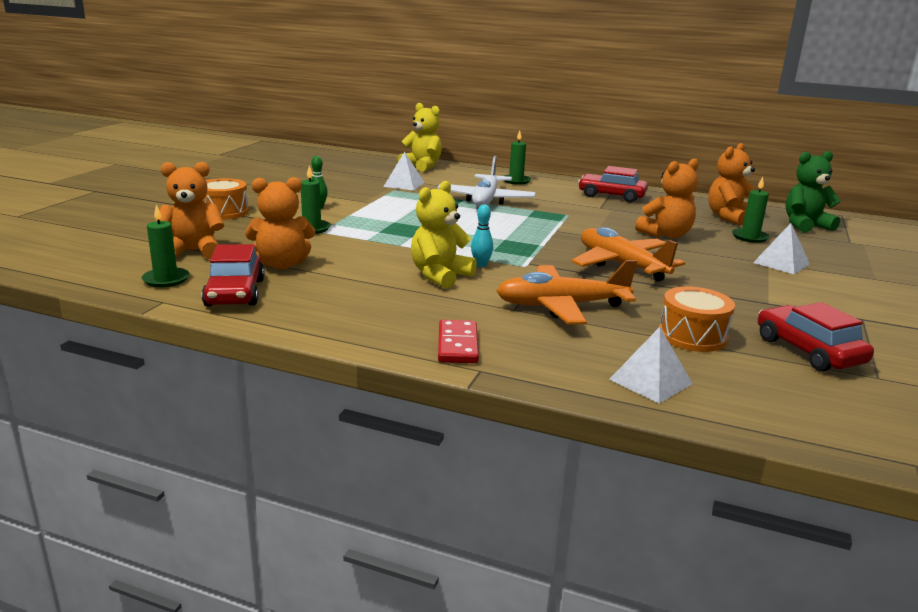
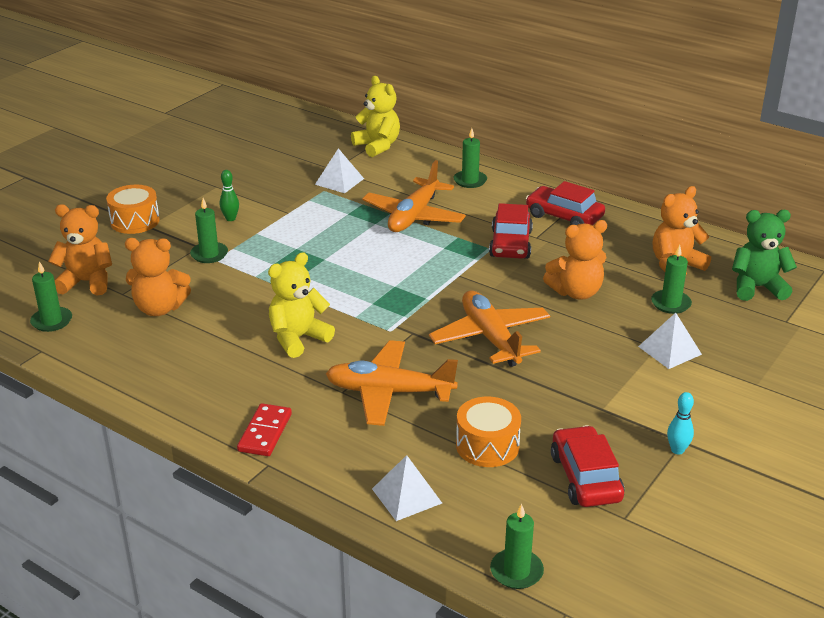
camera: 15 degrees right, 10 degrees up
red car [202,244,265,306] -> red car moved to [489,203,533,259]
white plane [437,156,536,207] -> orange plane [362,160,466,232]
turquoise bowling pin [471,204,493,267] -> turquoise bowling pin moved to [667,392,694,455]
none -> green candle [490,504,544,589]

